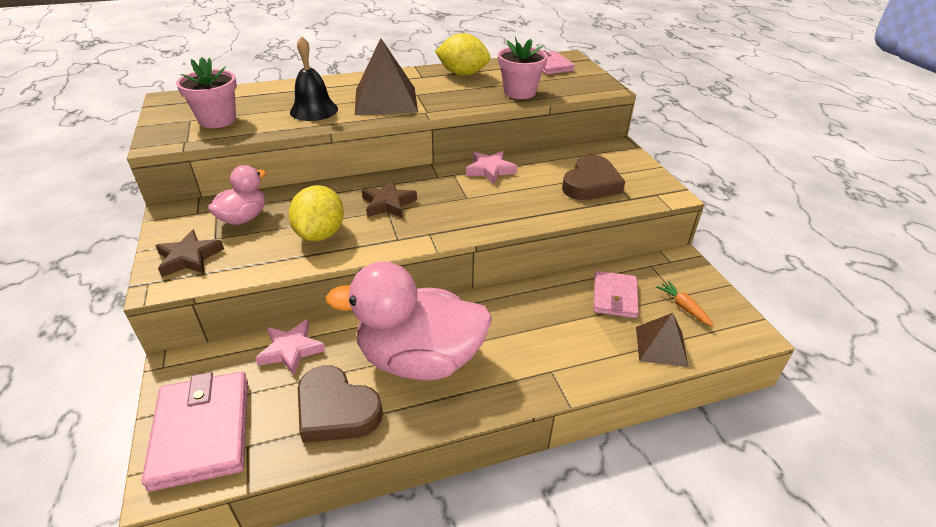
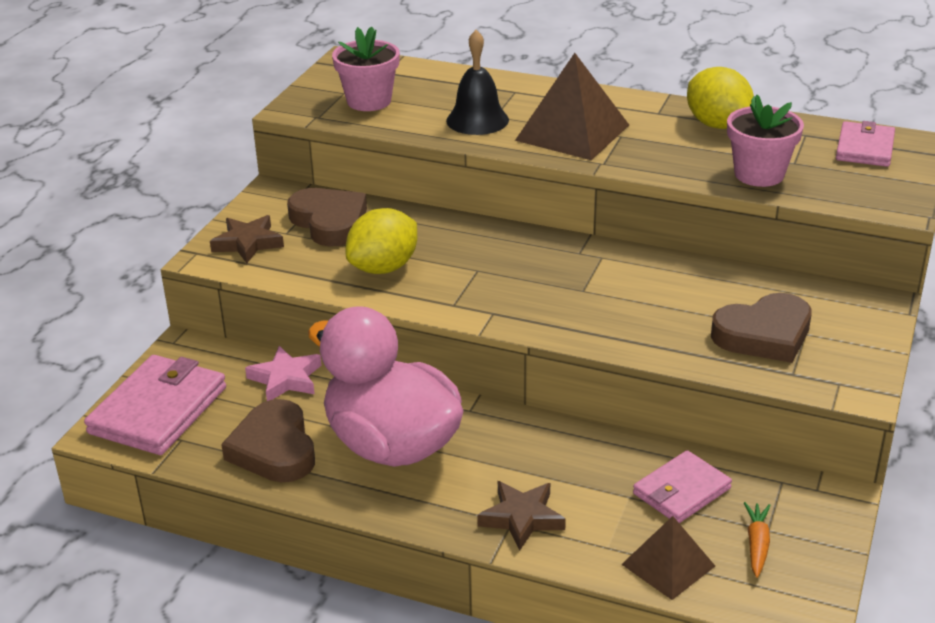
camera: 40 degrees right, 5 degrees down
pink duck [208,165,266,225] -> brown heart [287,188,367,247]
brown star [362,180,417,218] -> brown star moved to [477,481,566,551]
pink star [466,151,517,185] -> none

